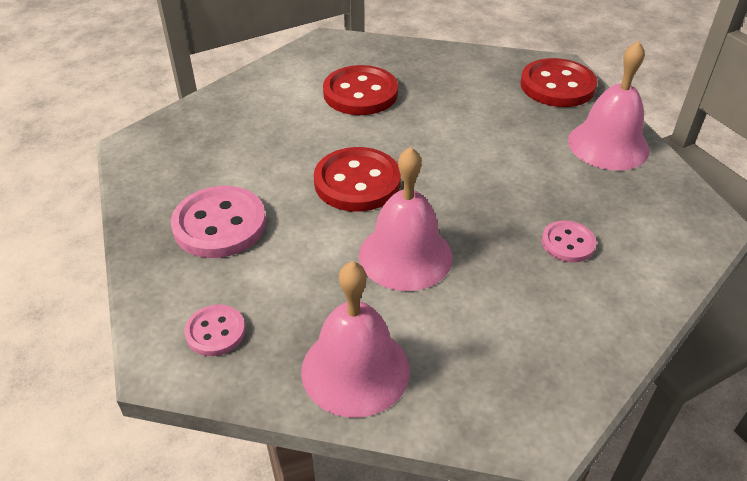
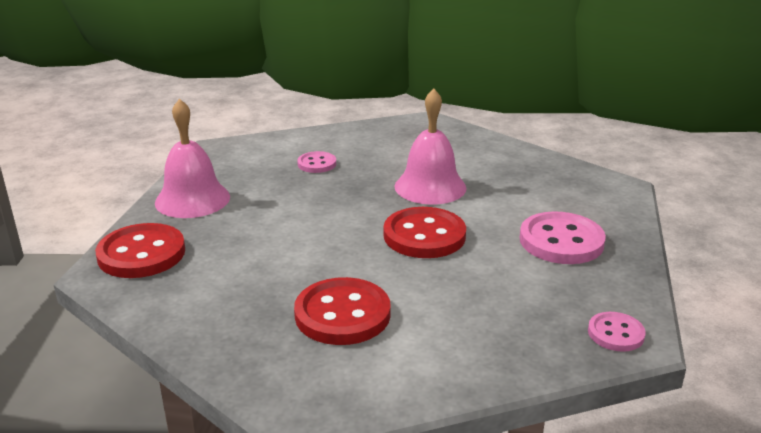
camera: 150 degrees left, 15 degrees down
pink button [184,305,245,356] -> pink button moved to [588,312,646,352]
pink bell [301,261,410,418] -> none

